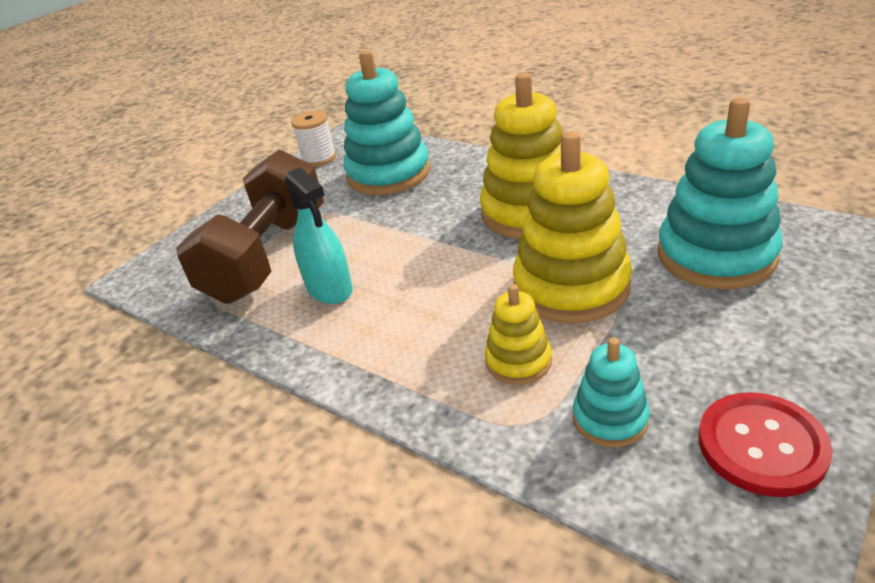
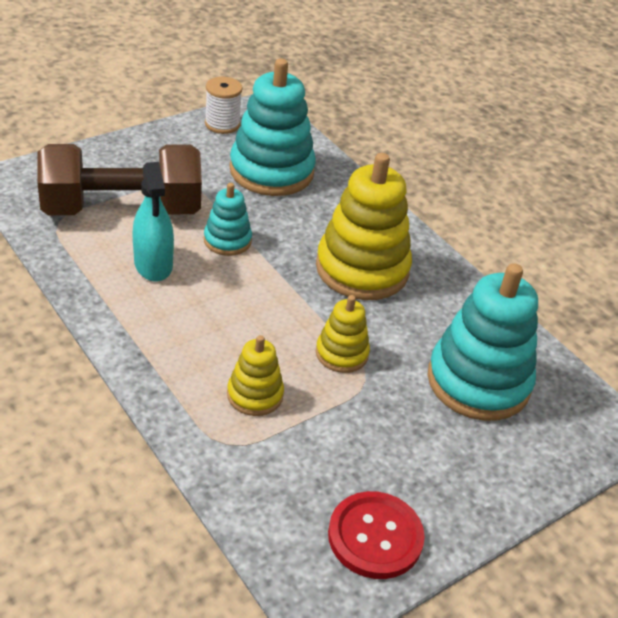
camera: 10 degrees right, 5 degrees up
brown dumbbell [176,149,324,304] -> brown dumbbell turned 45 degrees clockwise [37,144,202,215]
yellow stacking toy [513,131,632,324] -> yellow stacking toy [316,295,370,373], size x0.52
turquoise stacking toy [573,337,650,448] -> turquoise stacking toy moved to [204,183,252,256]

